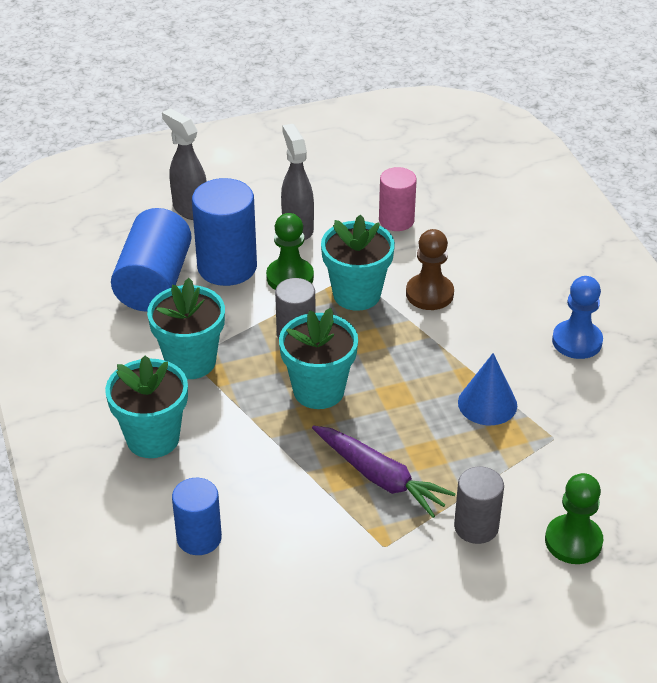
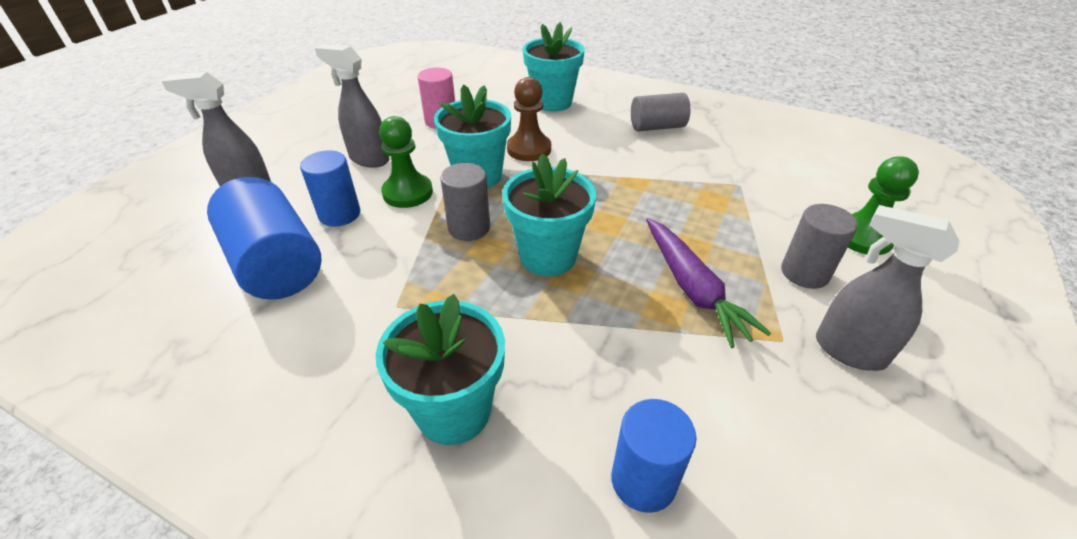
camera: 45 degrees left, 0 degrees up
turquoise flower pot [147,278,225,379] -> turquoise flower pot moved to [523,22,585,112]
blue cylinder [192,178,257,286] -> blue cylinder [300,150,360,227], size x0.62
purple carrot [312,425,456,518] -> purple carrot turned 75 degrees clockwise [646,218,771,348]
blue cone [458,353,517,425] -> none
blue pawn [552,276,603,359] -> grey cylinder [631,93,690,131]
none -> grey spray bottle [816,205,959,371]

